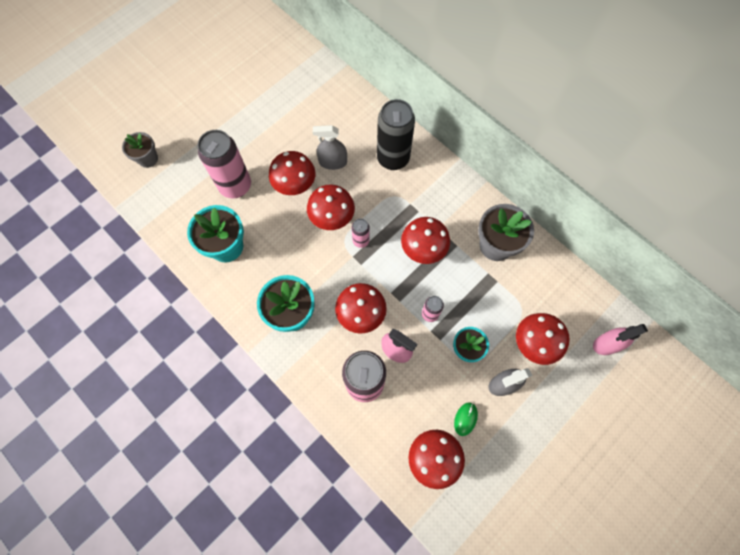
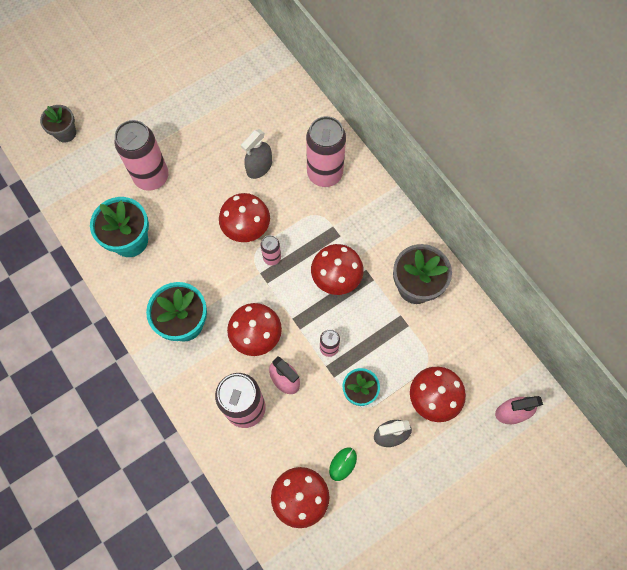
camera: 10 degrees right, 0 degrees up
red mushroom [269,151,316,195] -> none
grey spray bottle [313,125,347,170] -> grey spray bottle turned 60 degrees counterclockwise [241,129,272,179]
black can [377,99,415,170] -> pink can [306,116,346,187]

